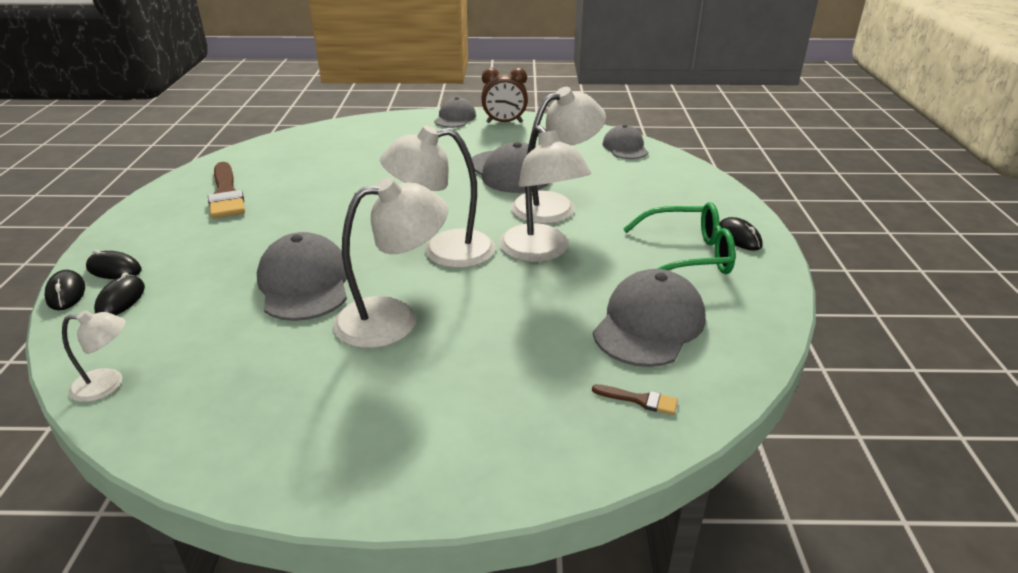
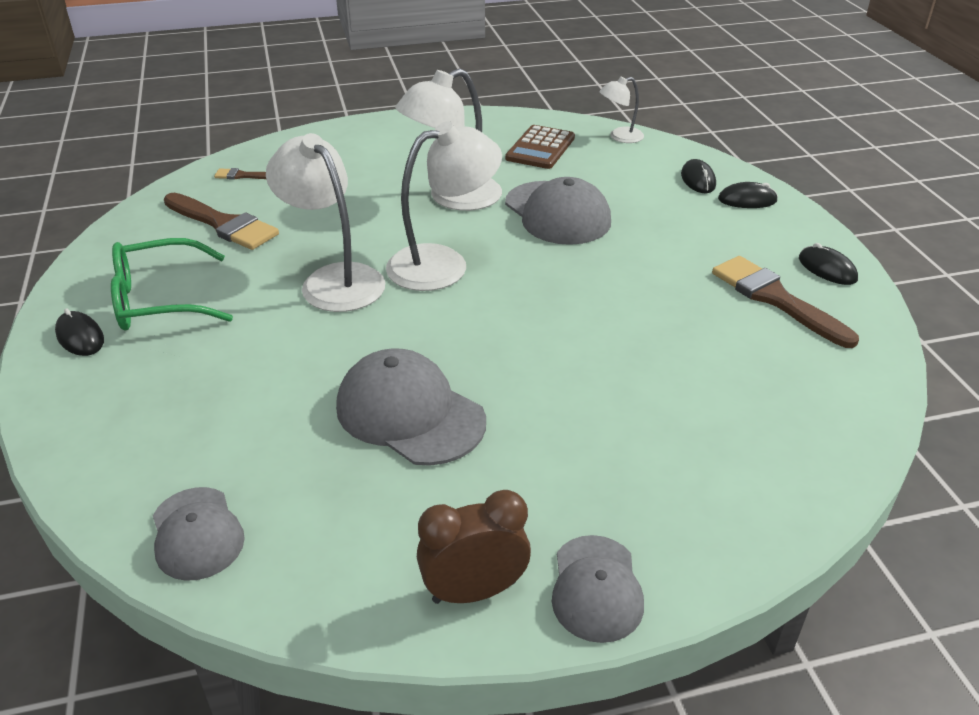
camera: 165 degrees right, 5 degrees up
black mouse [44,270,85,310] -> black mouse moved to [799,243,858,285]
white lamp [510,87,606,224] -> none
grey cap [593,269,706,367] -> brown brush [164,193,279,250]
none -> brown calculator [505,125,575,169]

